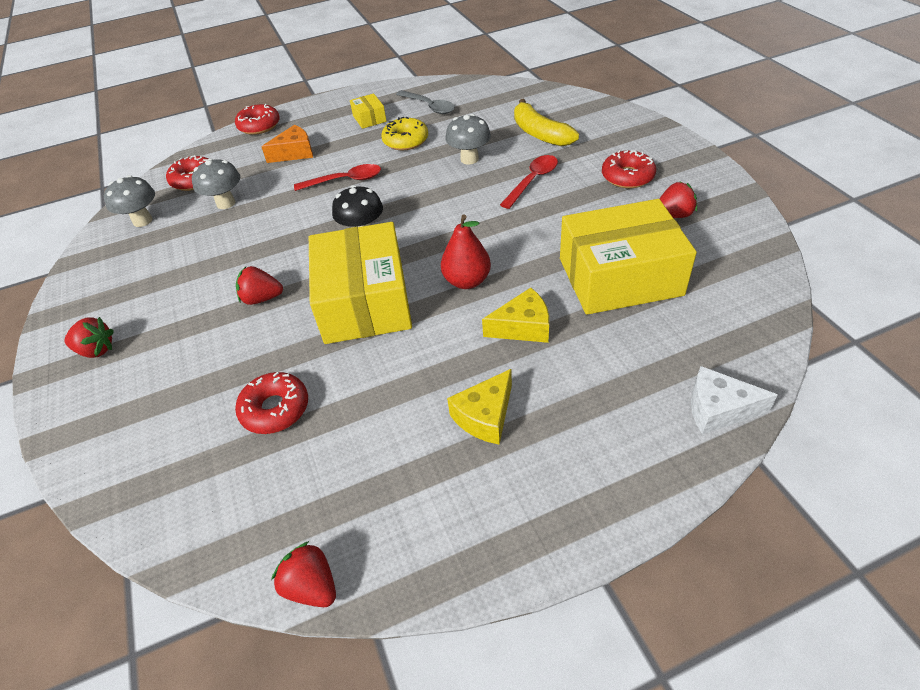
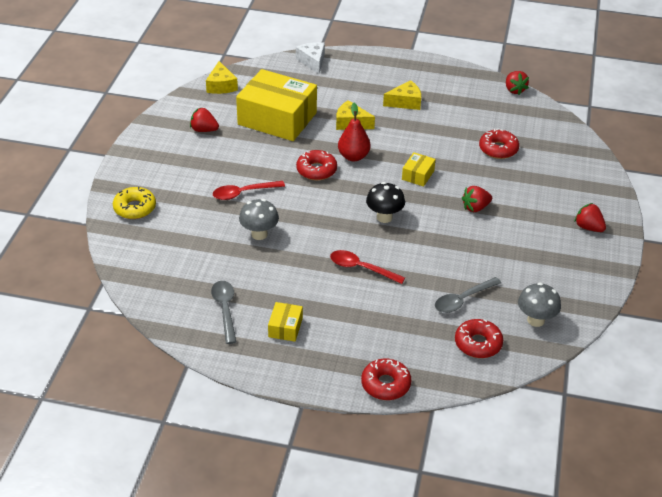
camera: 150 degrees left, 5 degrees down
grey mushroom [192,159,240,209] -> grey spoon [435,277,501,313]
red strawberry [236,266,283,305] -> red strawberry turned 120 degrees clockwise [462,186,492,212]
orange cheese [261,125,313,163] -> none
yellow box [309,222,412,344] -> yellow box [402,152,436,186], size x0.42
yellow donut [381,117,428,151] -> yellow donut moved to [113,187,156,219]
yellow banana [514,99,579,146] -> none
red donut [602,150,656,188] -> red donut moved to [296,150,337,180]
white cheese [691,366,778,434] -> white cheese turned 150 degrees counterclockwise [296,42,325,74]
none -> yellow cheese [206,61,238,94]

